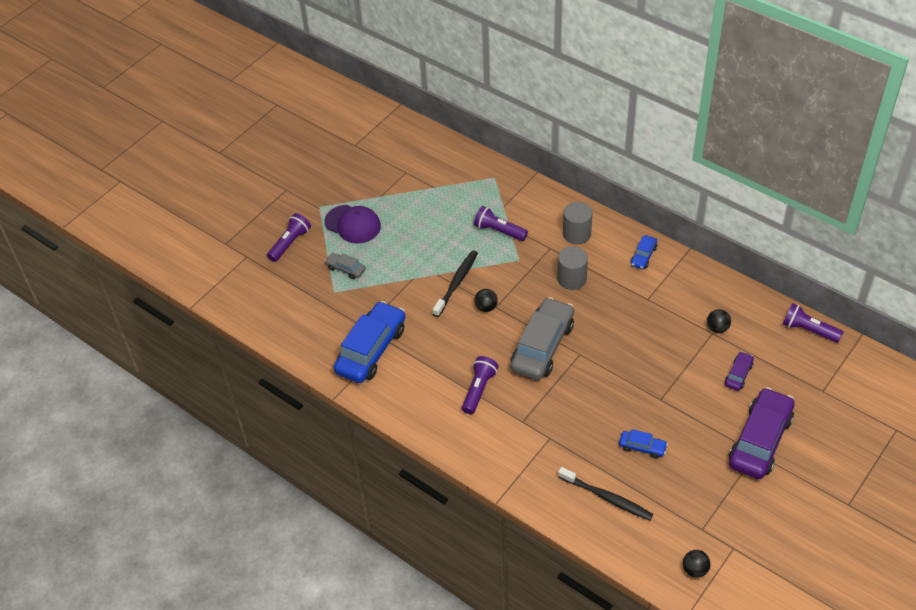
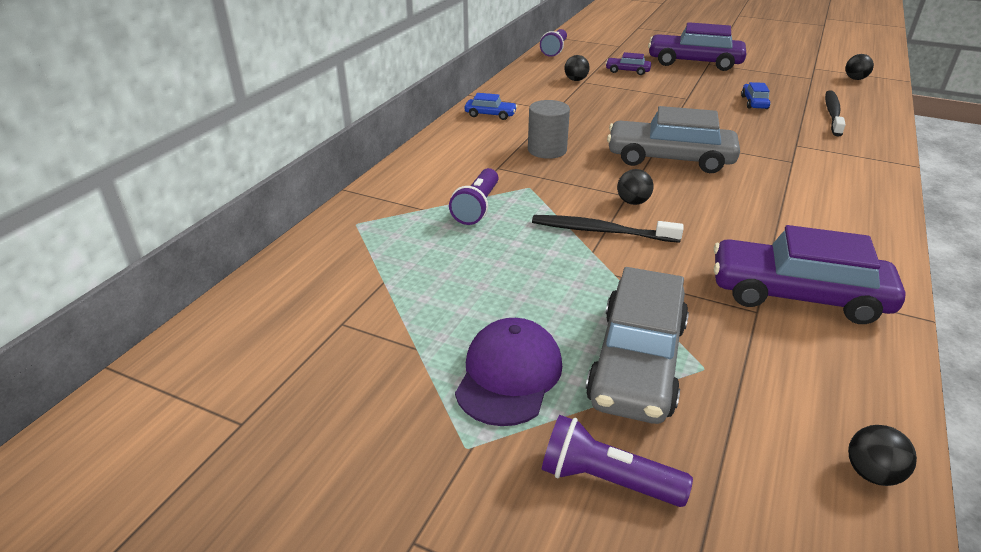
camera: 105 degrees left, 15 degrees down
grey car [325,253,366,279] -> grey car [586,267,689,424], size x2.17
blue car [334,301,405,383] -> purple car [714,225,906,324]
purple flashlight [462,356,498,414] -> none
grey cylinder [563,202,592,245] -> none
none -> black ball [848,425,917,486]

